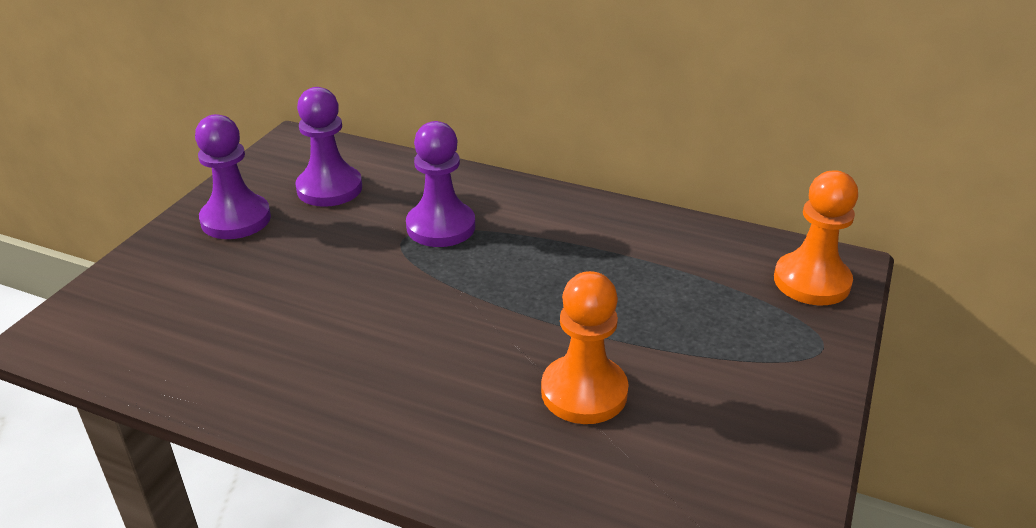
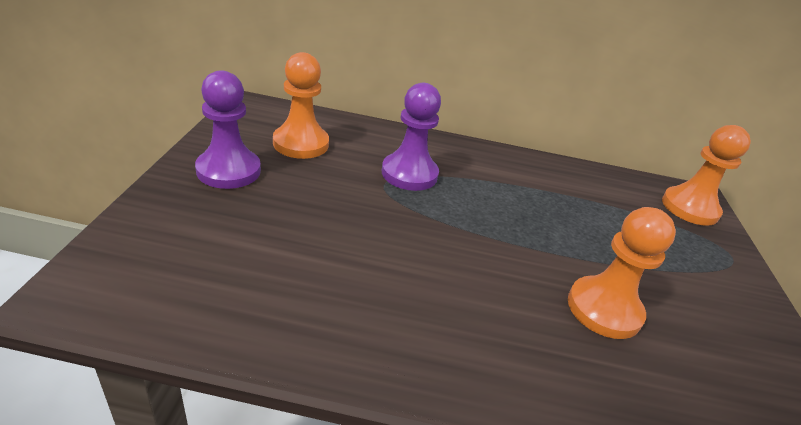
camera: 20 degrees left, 0 degrees up
purple pawn [295,87,362,207] -> orange pawn [273,52,329,159]

